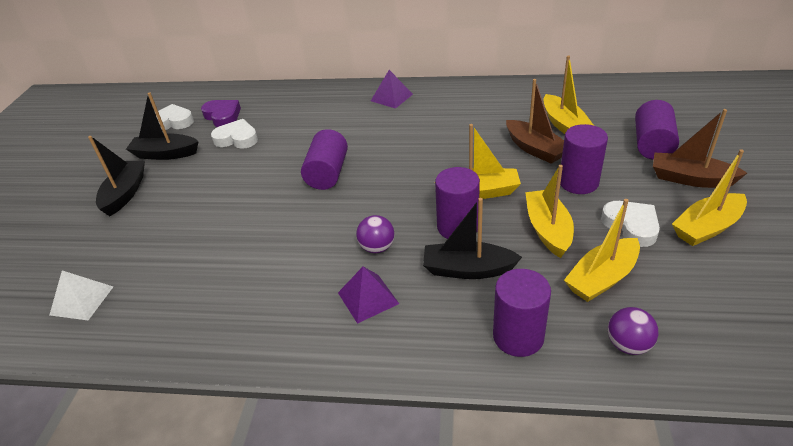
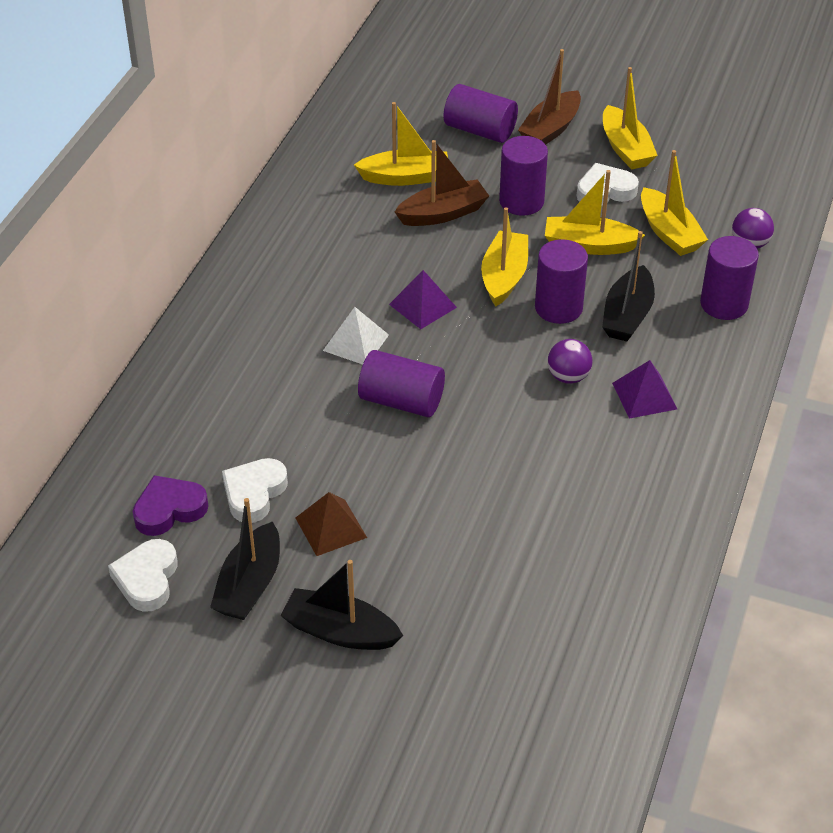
camera: 80 degrees left, 5 degrees up
white pyramid [49,270,113,320] -> white pyramid moved to [323,307,389,365]
purple pyramid [371,70,413,109] -> purple pyramid moved to [389,270,457,329]
none -> brown pyramid [296,492,367,556]

